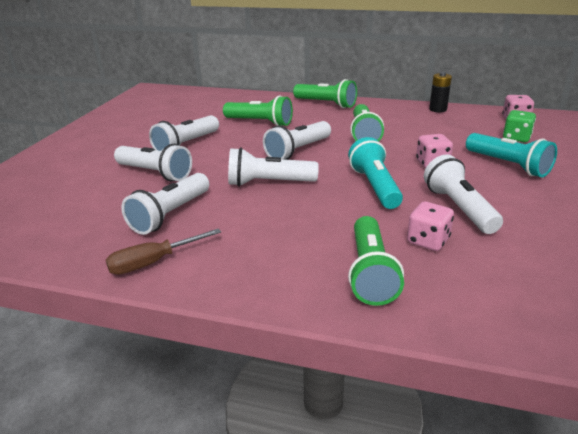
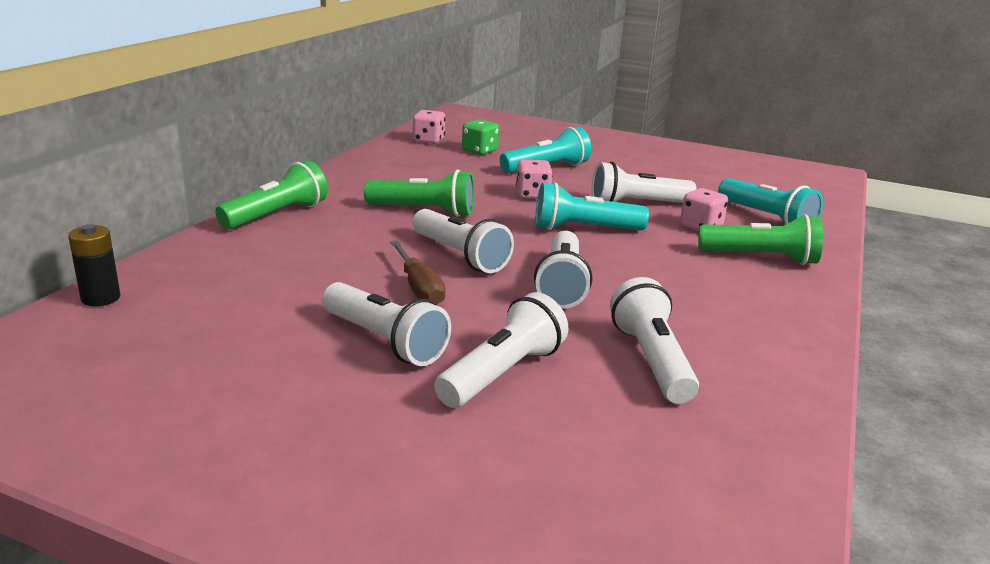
camera: 85 degrees left, 5 degrees down
brown screwdriver [106,229,221,275] -> brown screwdriver moved to [390,240,446,305]
white flashlight [121,173,209,235] -> white flashlight turned 135 degrees counterclockwise [610,277,699,404]
green flashlight [223,95,293,126] -> none
black battery [429,72,452,112] -> black battery moved to [68,224,120,306]
none -> turquoise flashlight [718,178,823,225]

